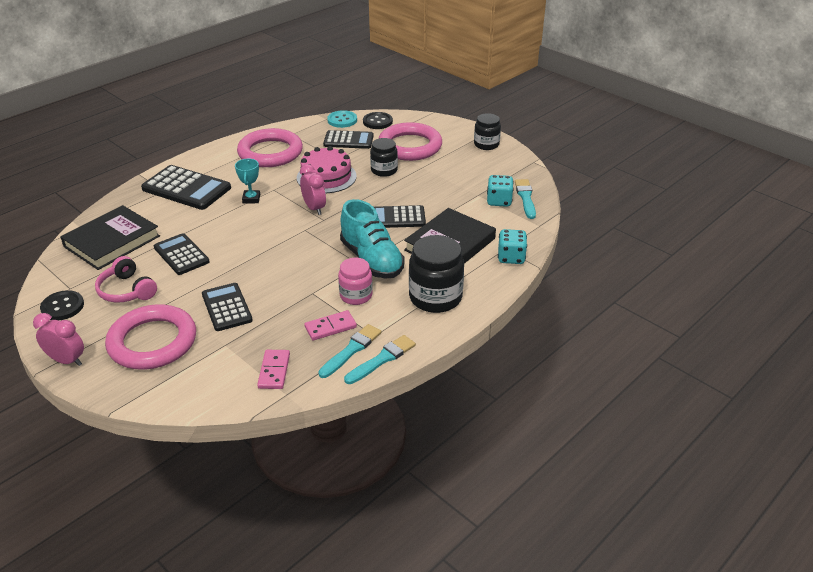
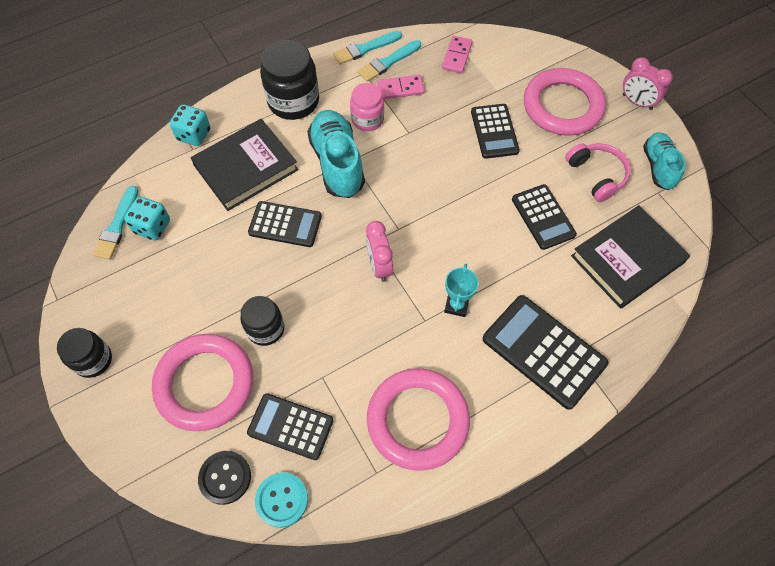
camera: 165 degrees left, 25 degrees up
black button [40,290,84,320] -> turquoise shoe [643,132,686,190]
pink cake [297,146,357,193] -> none

